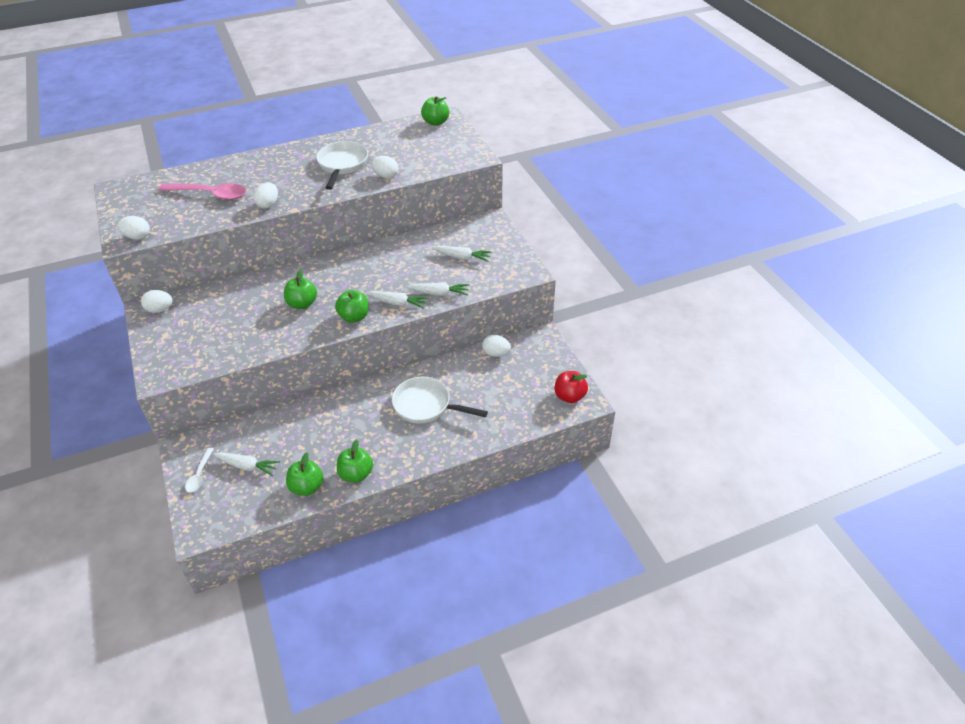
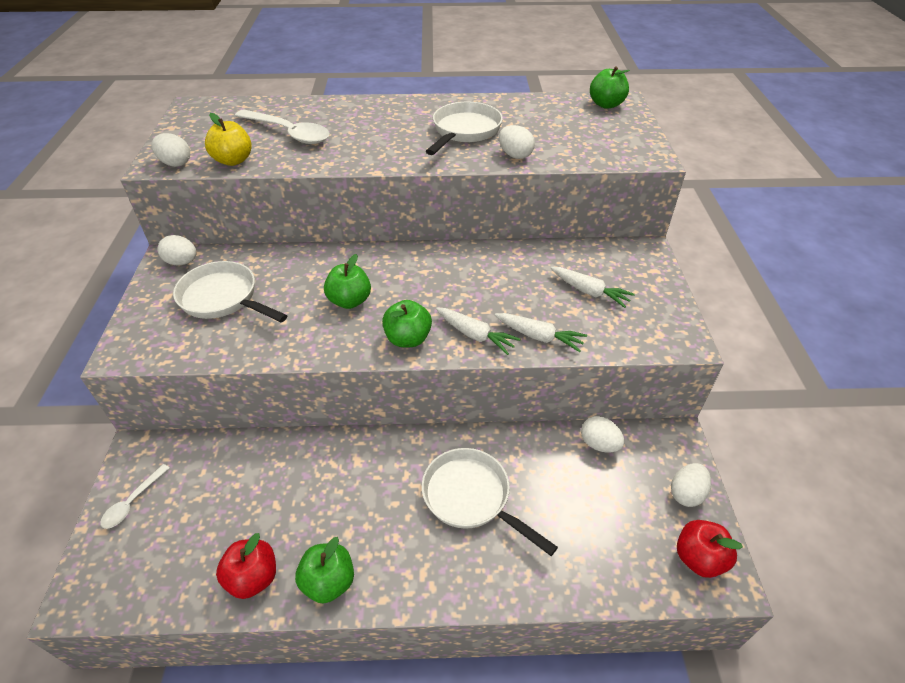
camera: 20 degrees right, 0 degrees up
pink spoon [159,183,246,200] -> white spoon [235,110,330,144]
white carrot [213,452,280,476] -> none
white egg [253,182,278,209] -> white egg moved to [671,463,711,507]
green apple [286,452,323,496] -> red apple [216,533,276,599]
none -> white pan [173,261,288,322]
none -> yellow apple [205,113,252,166]

